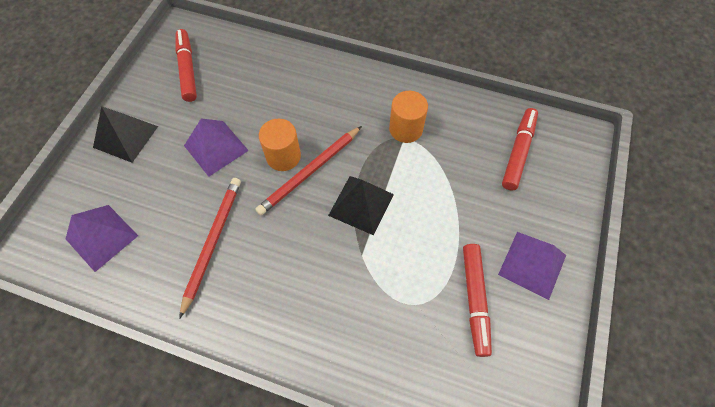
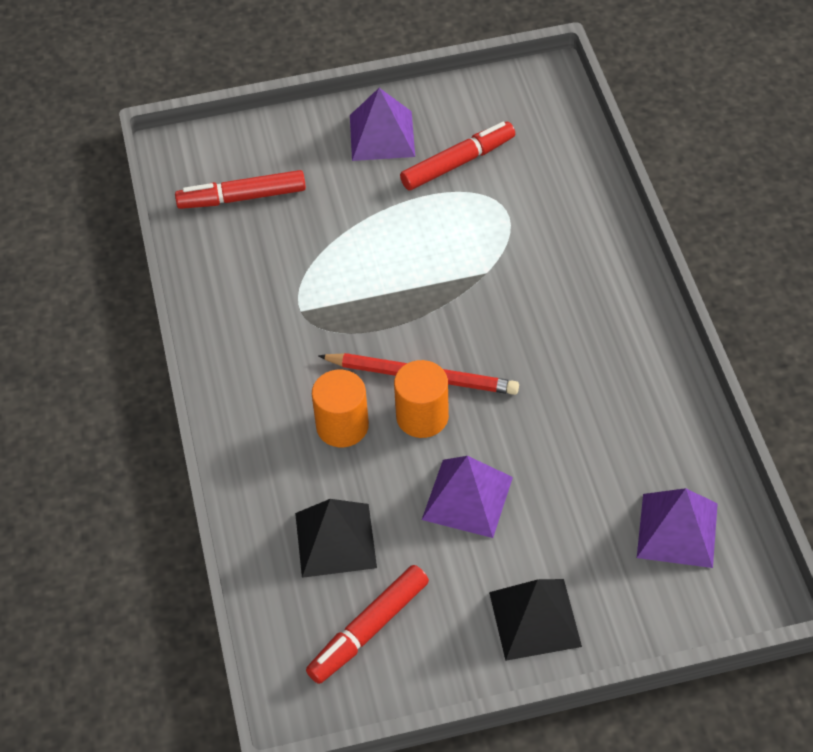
camera: 120 degrees left, 10 degrees down
red pencil [179,178,241,319] -> none
black pyramid [328,176,394,235] -> black pyramid moved to [295,499,377,578]
orange cylinder [389,91,428,143] -> orange cylinder moved to [312,370,369,447]

